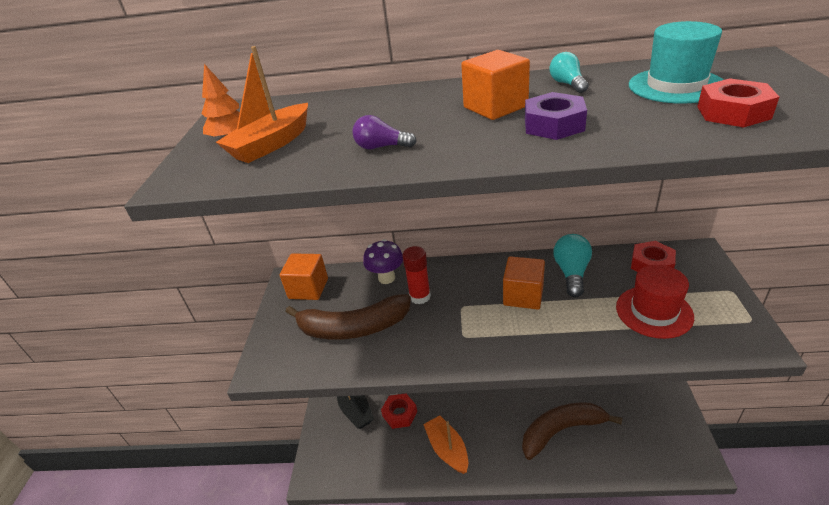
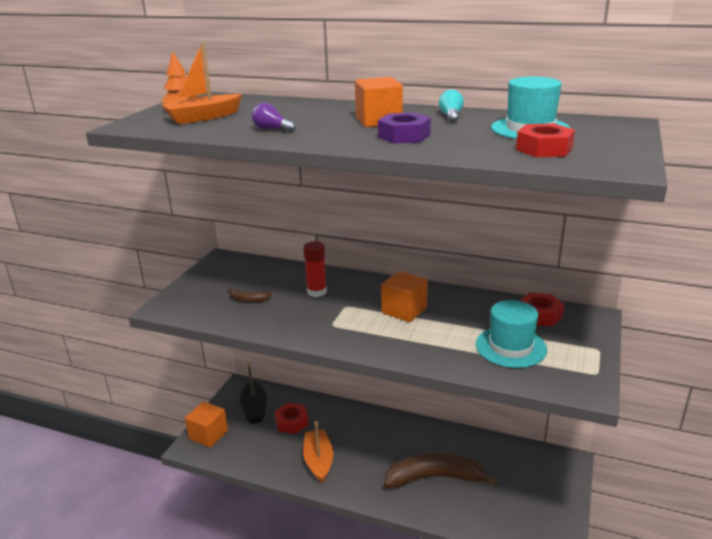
camera: 15 degrees right, 10 degrees down
orange cube [280,253,328,300] -> orange cube moved to [185,401,228,447]
brown banana [286,294,411,339] -> brown banana [229,288,271,302], size x0.41
purple mushroom [363,239,403,284] -> none
turquoise light bulb [553,234,592,297] -> none
red hat [616,265,694,339] -> turquoise hat [476,300,547,368]

